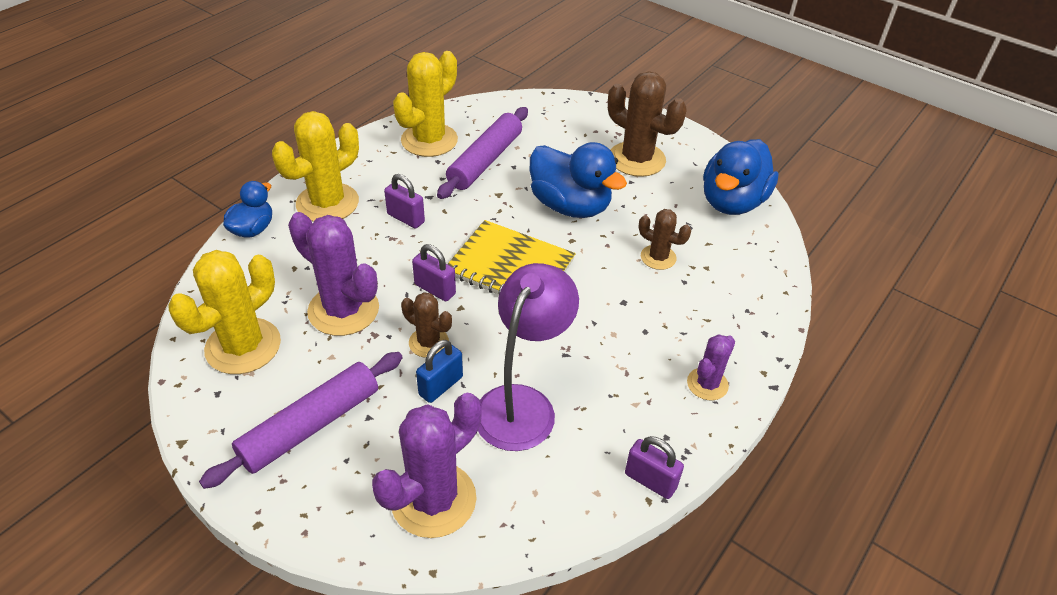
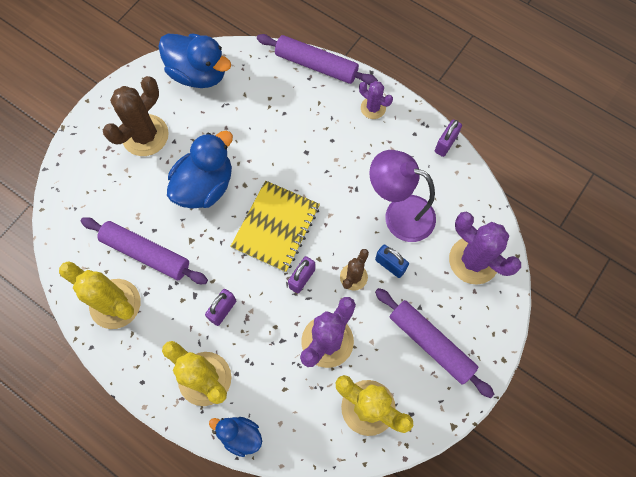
camera: 90 degrees left, 25 degrees up
brown cactus [639,209,691,270] -> none
none -> purple rolling pin [257,34,378,85]

